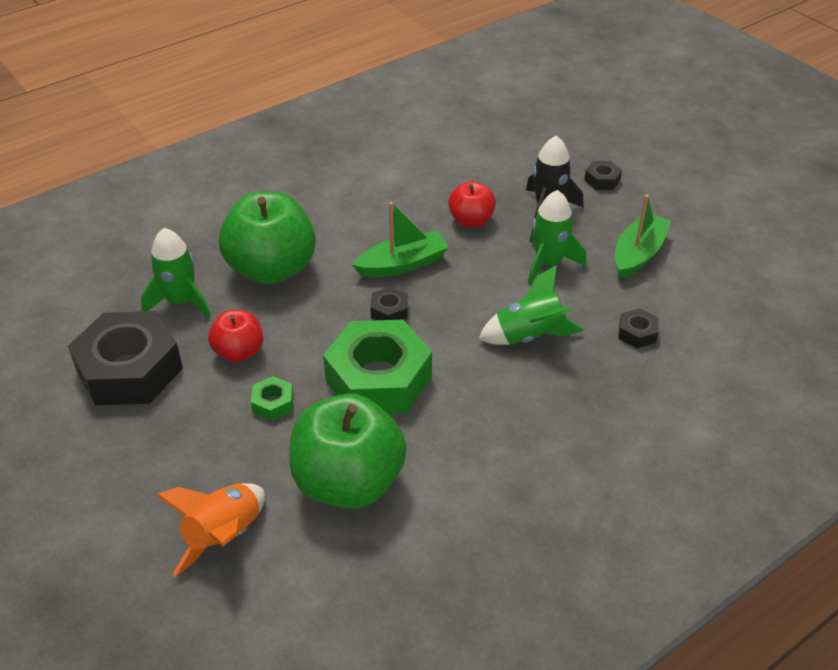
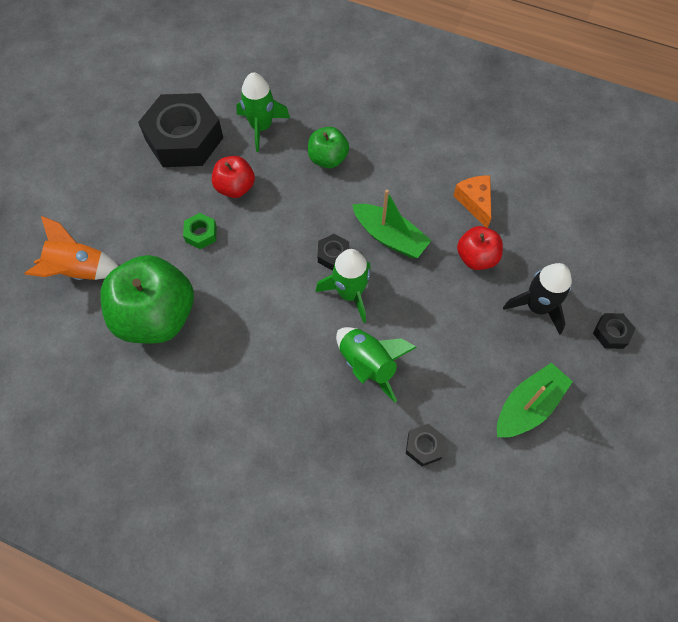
camera: 60 degrees right, 20 degrees up
green apple [219,191,316,284] -> green apple [308,127,349,168], size x0.53
green nut [323,320,432,414] -> none
green rocket [528,190,587,285] -> green rocket moved to [316,249,371,323]
green boat [615,195,671,279] -> green boat turned 45 degrees counterclockwise [497,363,573,437]
none -> orange cheese [453,176,491,228]

